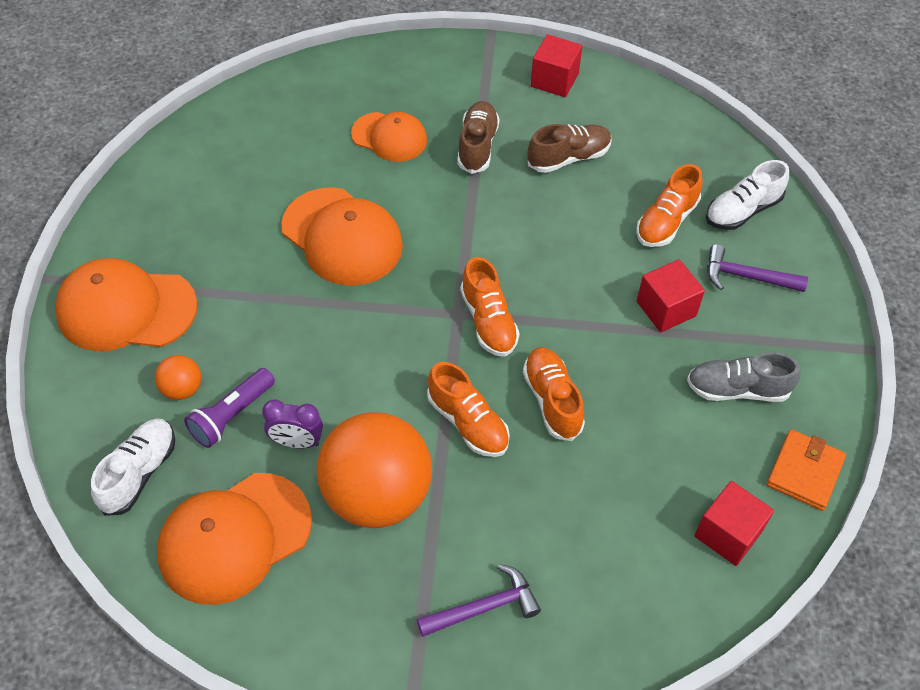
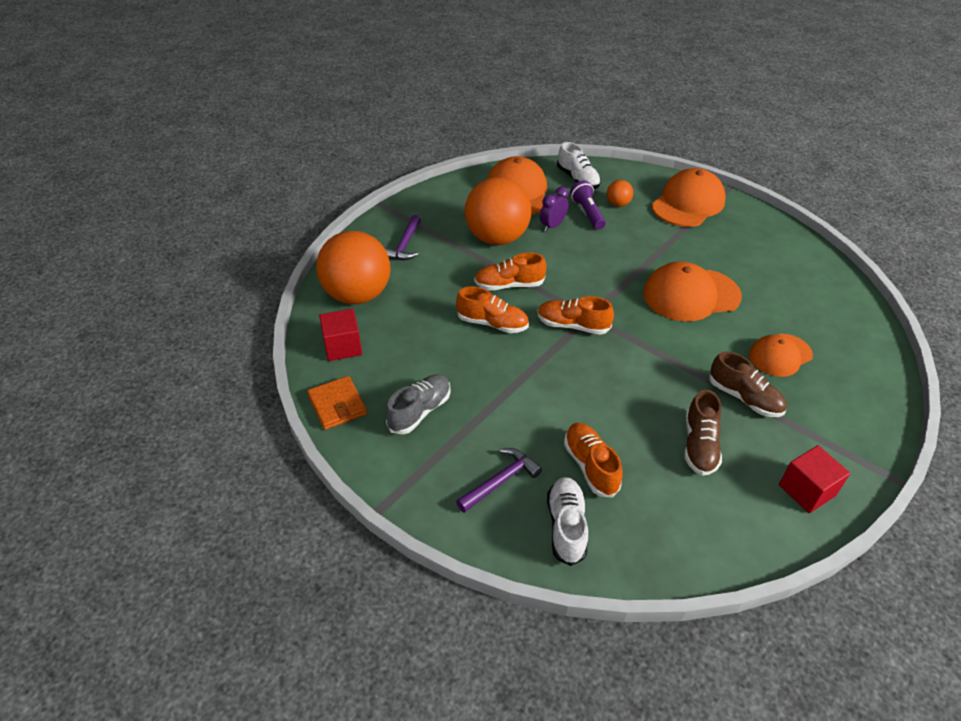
camera: 125 degrees right, 10 degrees down
red cube [637,259,705,332] -> none
none -> orange ball [316,231,391,304]

